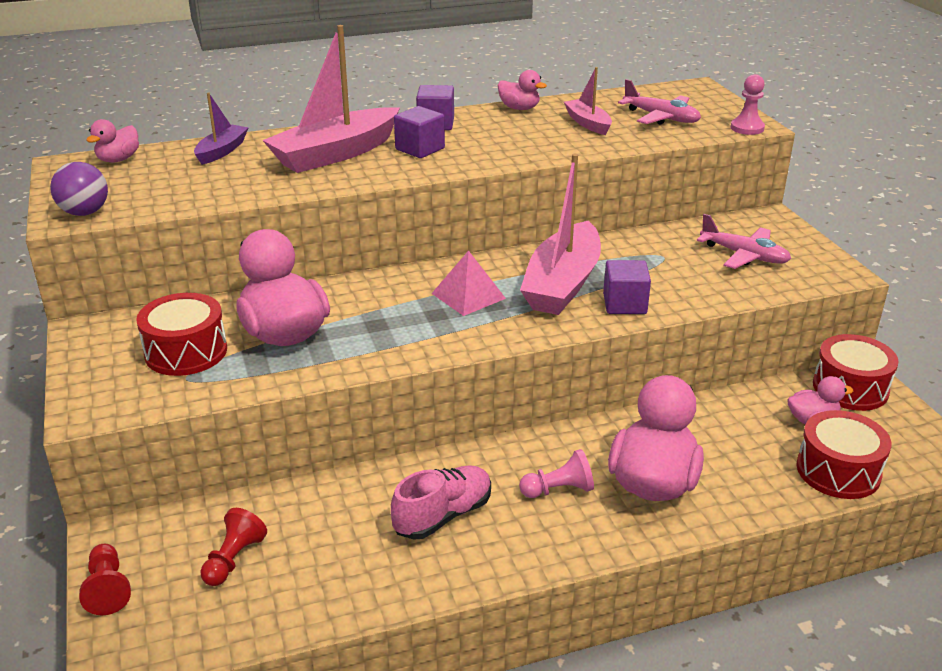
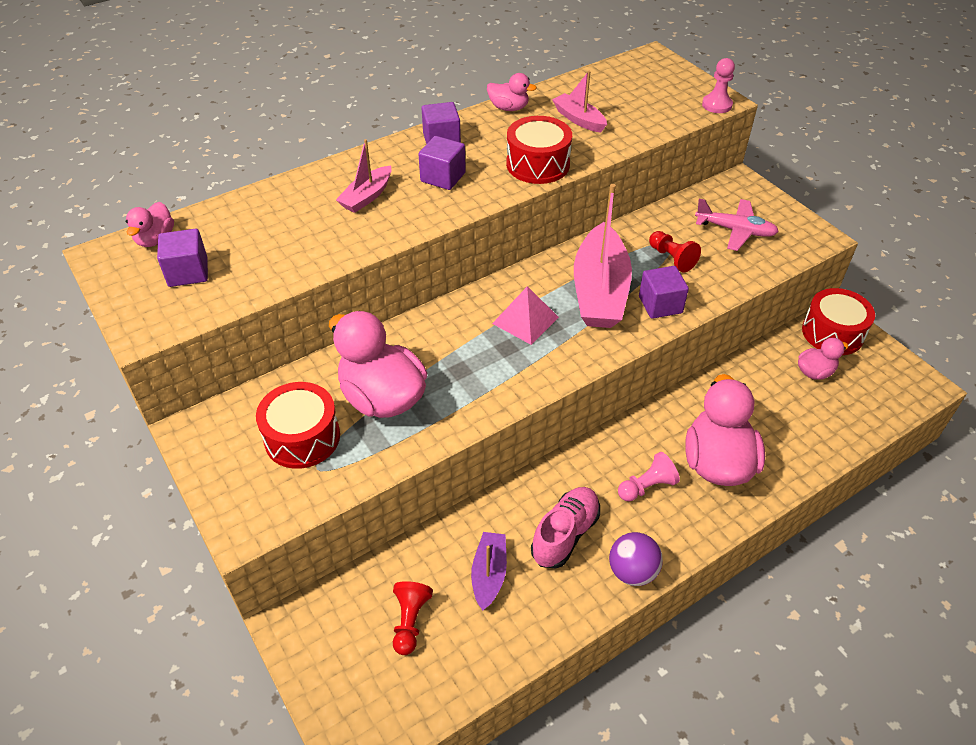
camera: 15 degrees left, 15 degrees up
purple ball [50,162,108,216] -> purple ball moved to [609,532,663,586]
red pawn [79,544,131,615] -> red pawn moved to [649,231,701,272]
purple boat [194,92,249,165] -> purple boat moved to [471,532,507,610]
pink boat [262,25,400,173] -> pink boat [336,139,391,213], size x0.51
pink plane [618,79,701,125] -> none
red drum [796,410,892,499] -> red drum moved to [506,116,572,184]
none -> purple cube [157,229,208,287]

